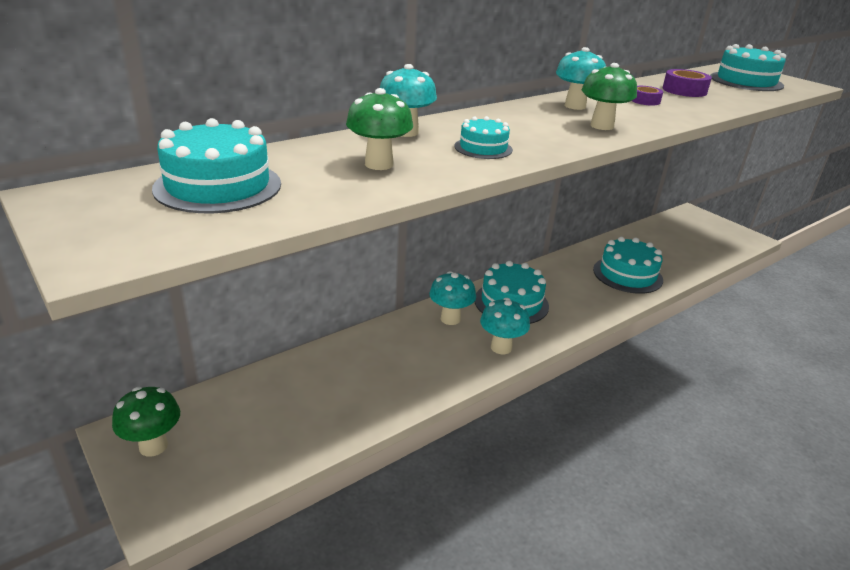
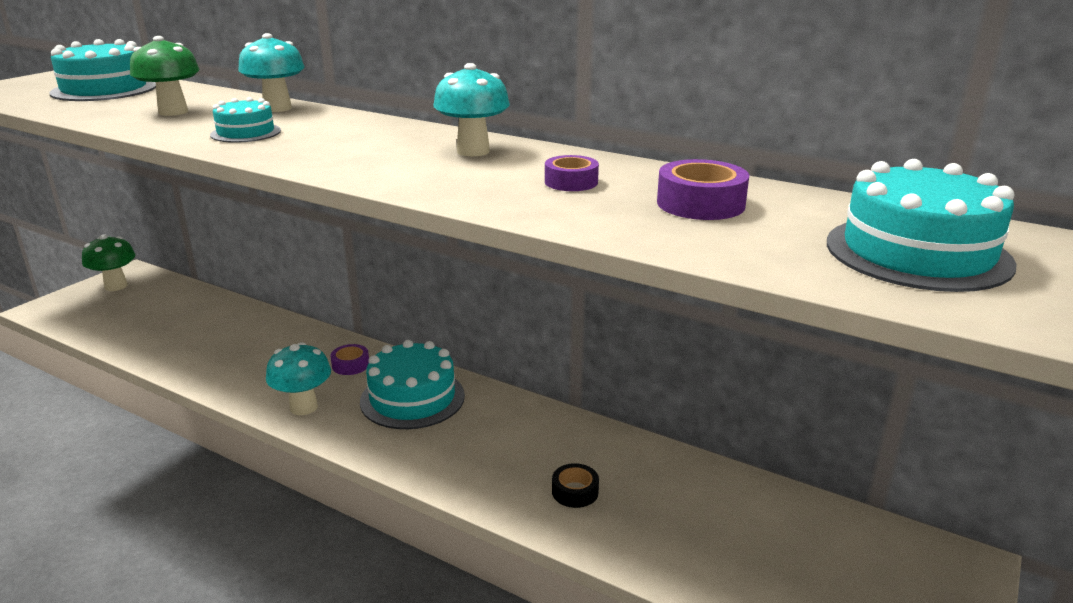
camera: 70 degrees right, 5 degrees down
turquoise mushroom [429,271,476,325] -> purple tape [331,344,369,375]
green mushroom [582,63,637,130] -> none
turquoise cake [593,237,663,294] -> black tape [552,463,599,508]

